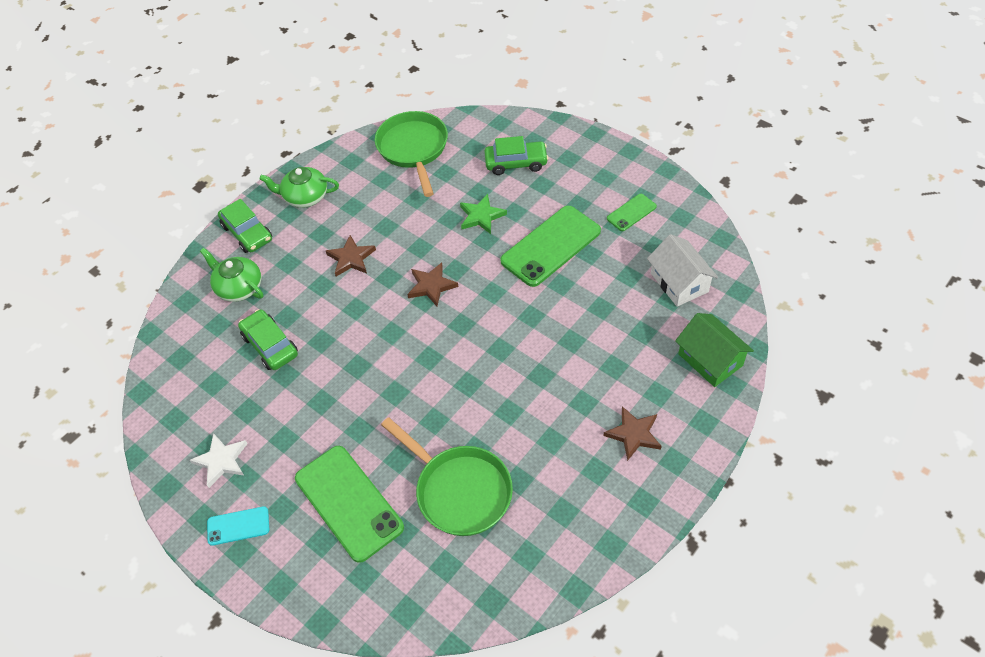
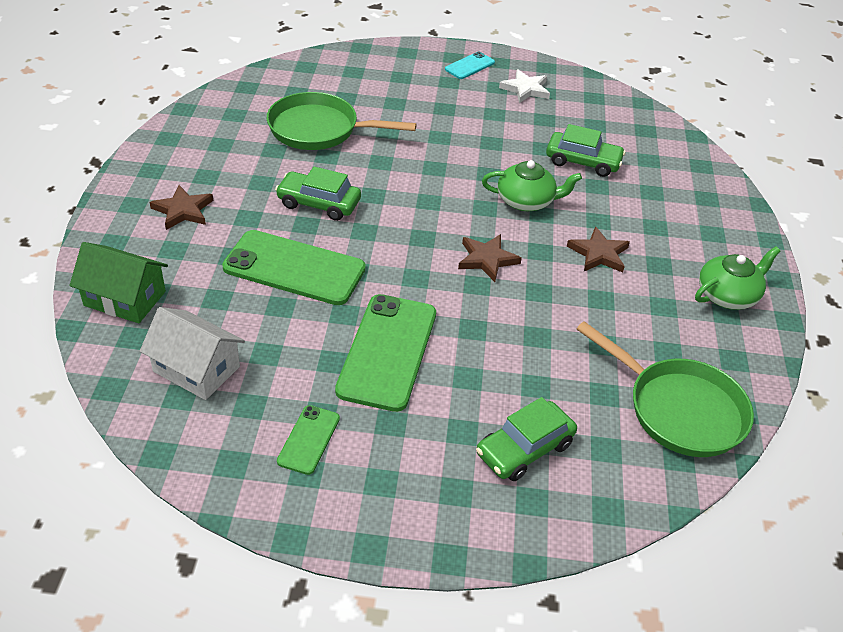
camera: 140 degrees right, 10 degrees down
green teapot [200,248,263,302] -> green teapot moved to [482,160,582,211]
green car [218,199,272,253] -> green car moved to [275,166,361,221]
green phone [295,446,404,563] -> green phone moved to [222,230,366,305]
green star [460,194,507,234] -> none

